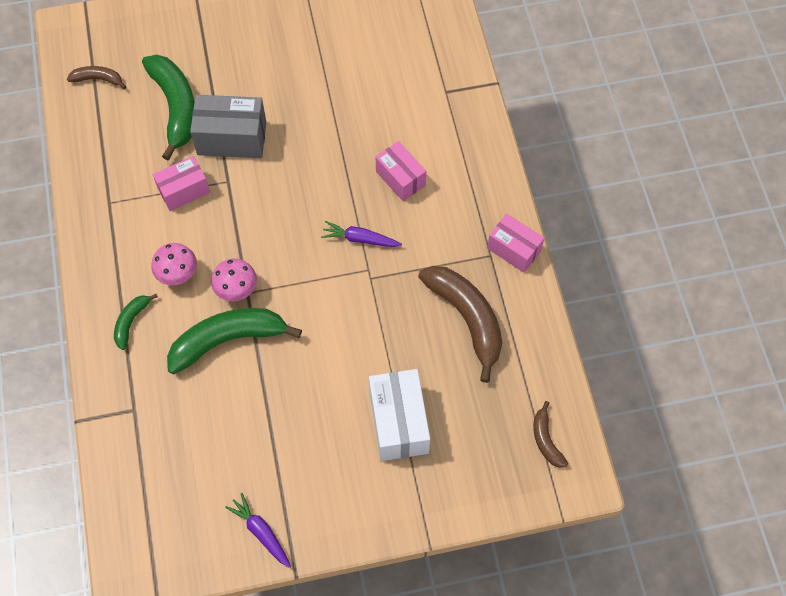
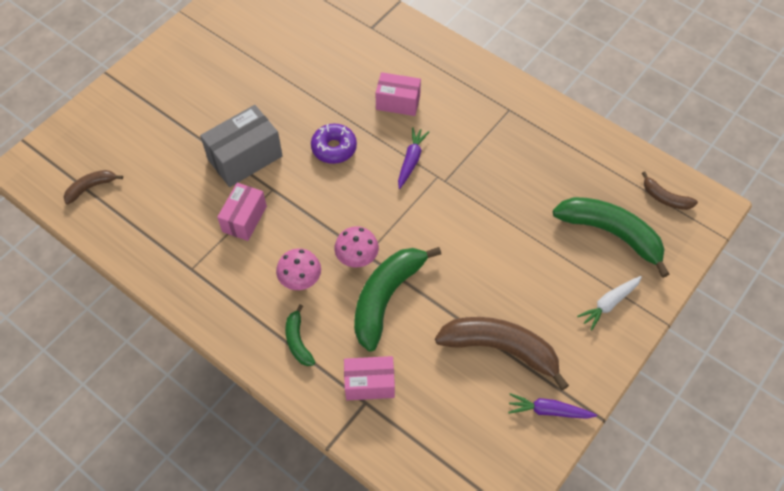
camera: 40 degrees left, 5 degrees down
green banana [142,55,195,160] -> green banana moved to [553,197,669,278]
purple carrot [321,221,402,247] -> purple carrot turned 135 degrees clockwise [398,127,429,189]
white box [369,369,430,461] -> none
brown banana [418,266,502,383] -> brown banana moved to [435,317,569,391]
pink box [487,214,545,273] -> pink box moved to [344,356,395,400]
none -> purple donut [311,123,357,164]
none -> white carrot [577,276,642,331]

